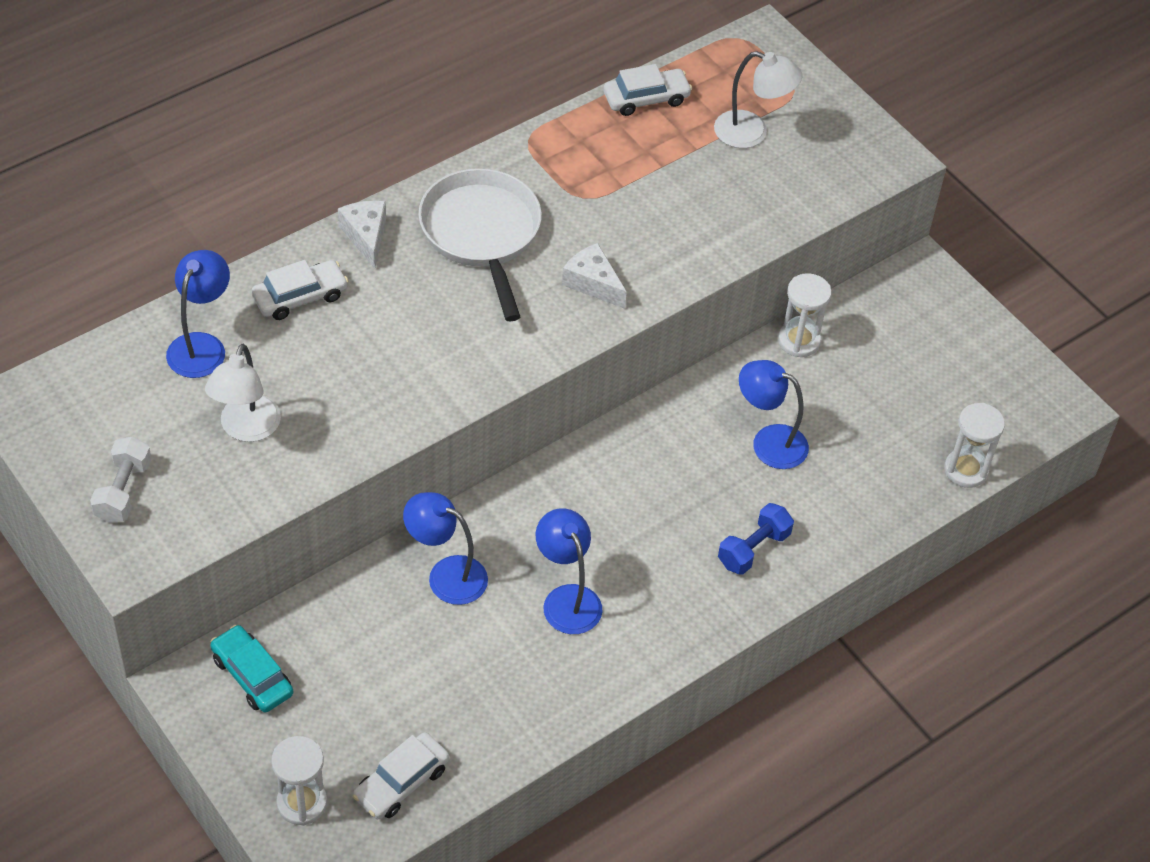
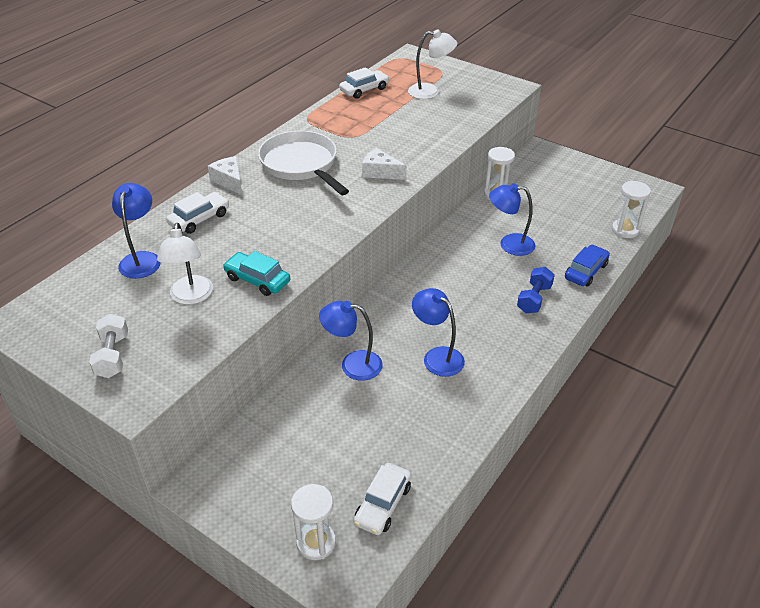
camera: 15 degrees left, 10 degrees down
turquoise car [210,625,293,713] -> turquoise car moved to [223,251,290,296]
none -> blue car [565,245,610,287]

